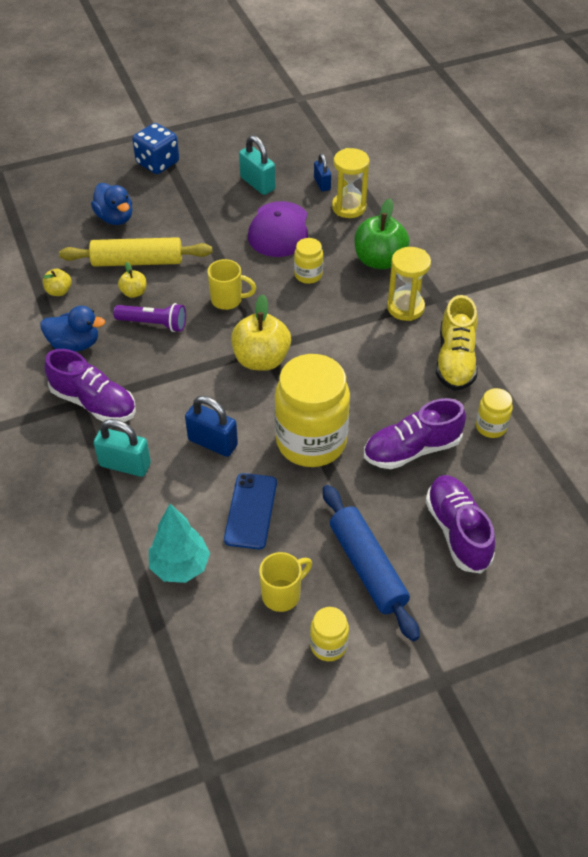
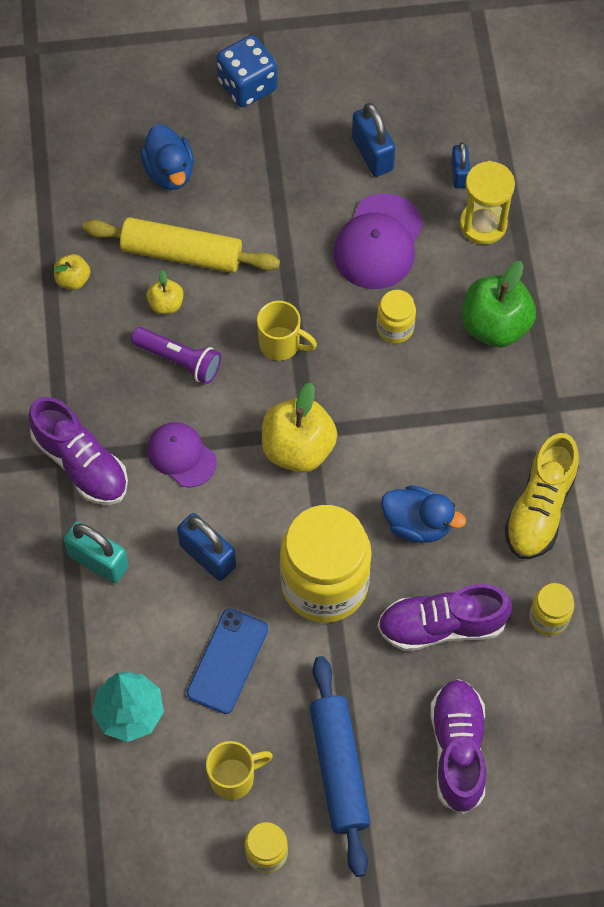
camera: 15 degrees right, 15 degrees up
blue duck [40,306,105,352] -> blue duck moved to [381,485,466,543]
turquoise padlock [239,135,275,195] -> blue padlock [352,103,395,177]
yellow hourglass [387,247,431,321] -> none
none -> purple cap [147,422,217,488]

